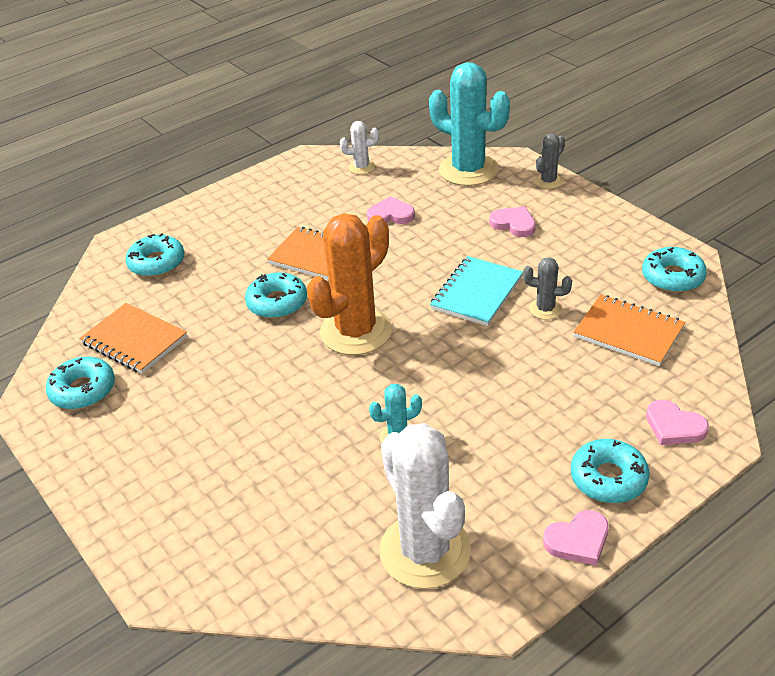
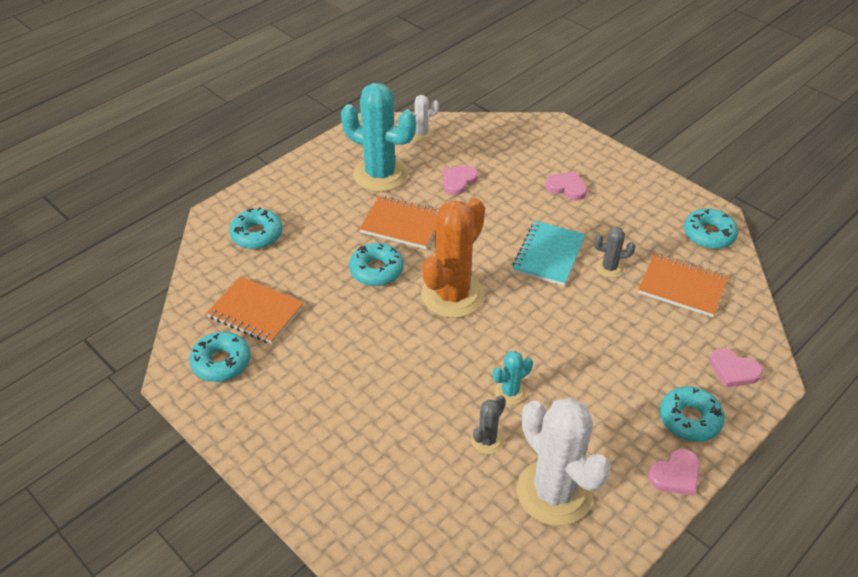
camera: 10 degrees left, 5 degrees up
pink heart [367,196,415,224] -> pink heart turned 45 degrees counterclockwise [443,166,478,195]
turquoise cactus [429,62,510,186] -> turquoise cactus moved to [341,83,416,192]
grey cactus [535,134,565,189] -> grey cactus moved to [471,395,506,454]

